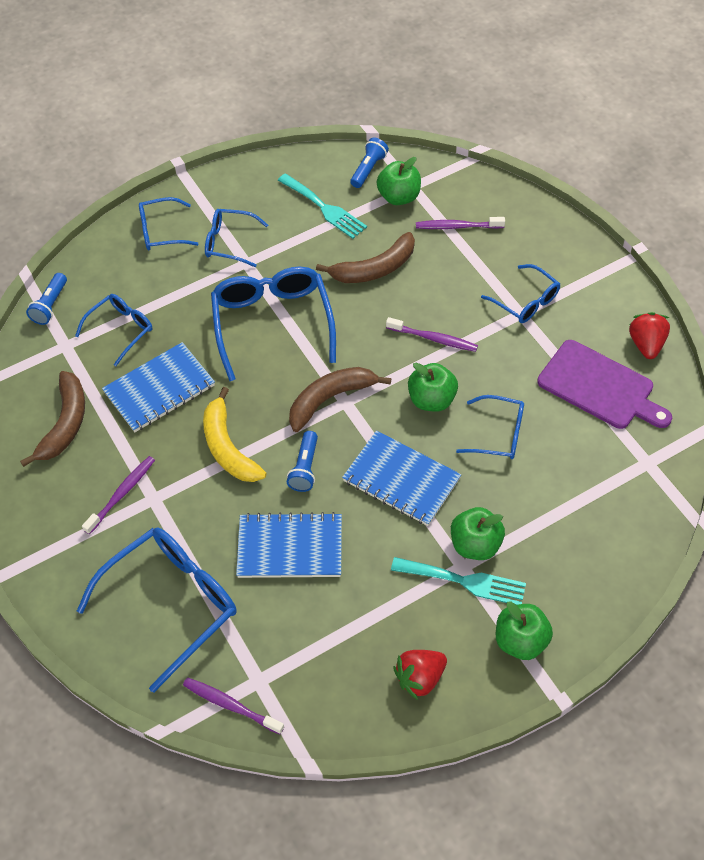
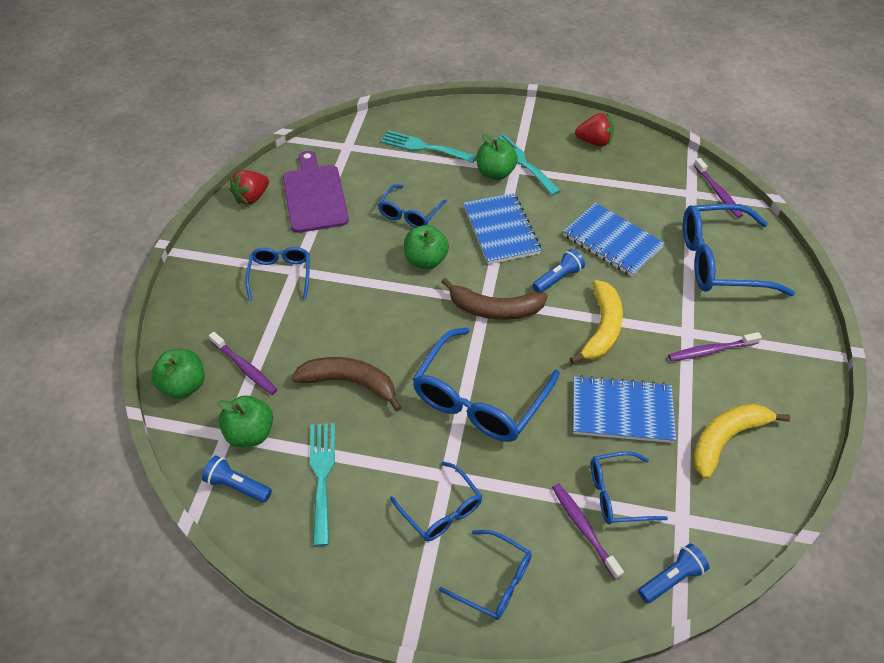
camera: 140 degrees left, 5 degrees down
brown banana [20,371,85,467] -> yellow banana [693,404,790,479]
blue flashlight [350,138,389,188] -> blue flashlight turned 45 degrees clockwise [202,455,272,503]
purple toothbrush [386,317,478,352] -> purple toothbrush moved to [552,483,624,580]
blue glasses [456,395,524,459] -> blue glasses turned 120 degrees counterclockwise [378,184,447,228]
green apple [496,601,553,660] -> green apple moved to [151,349,205,399]
none -> turquoise fork [381,130,476,163]

